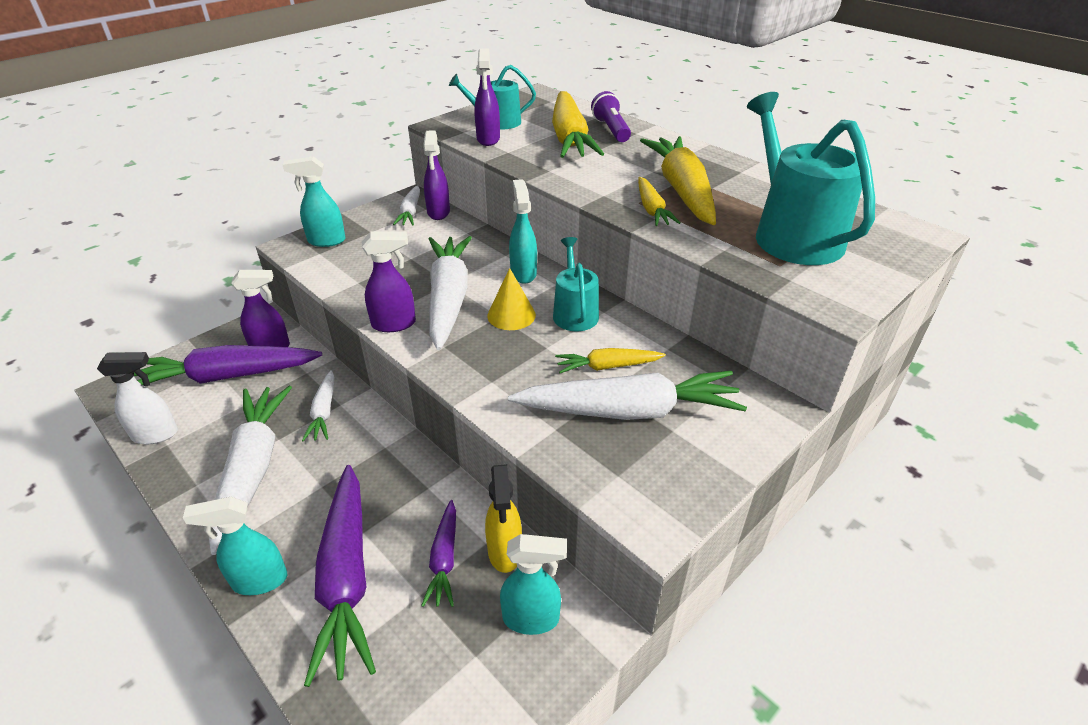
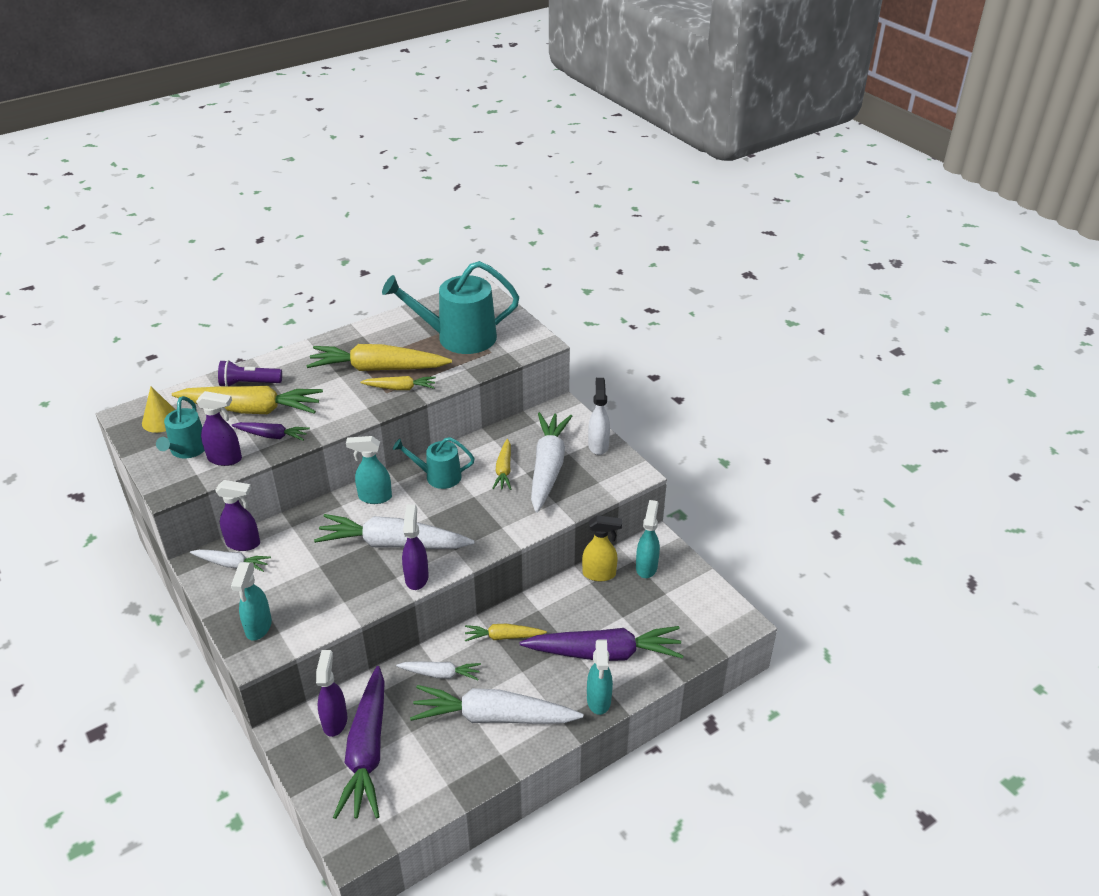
camera: 80 degrees left, 0 degrees up
white spray bottle [97,352,178,445] -> white spray bottle moved to [588,378,610,455]
purple carrot [421,500,456,607] -> purple carrot moved to [232,422,310,441]
yellow cone [487,268,536,330] -> yellow cone moved to [142,386,175,433]
none -> yellow carrot [465,624,547,641]

